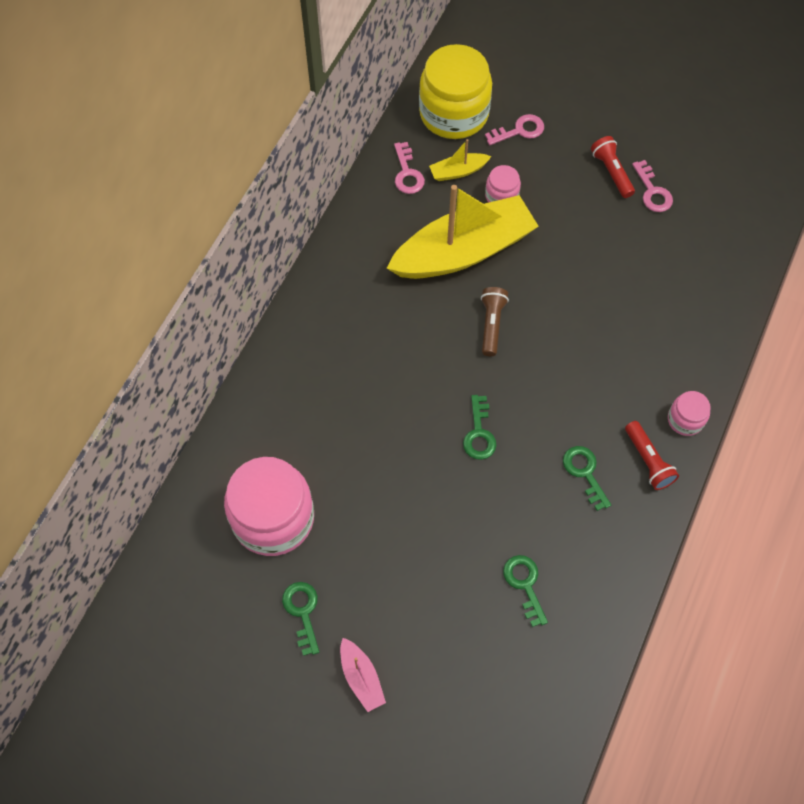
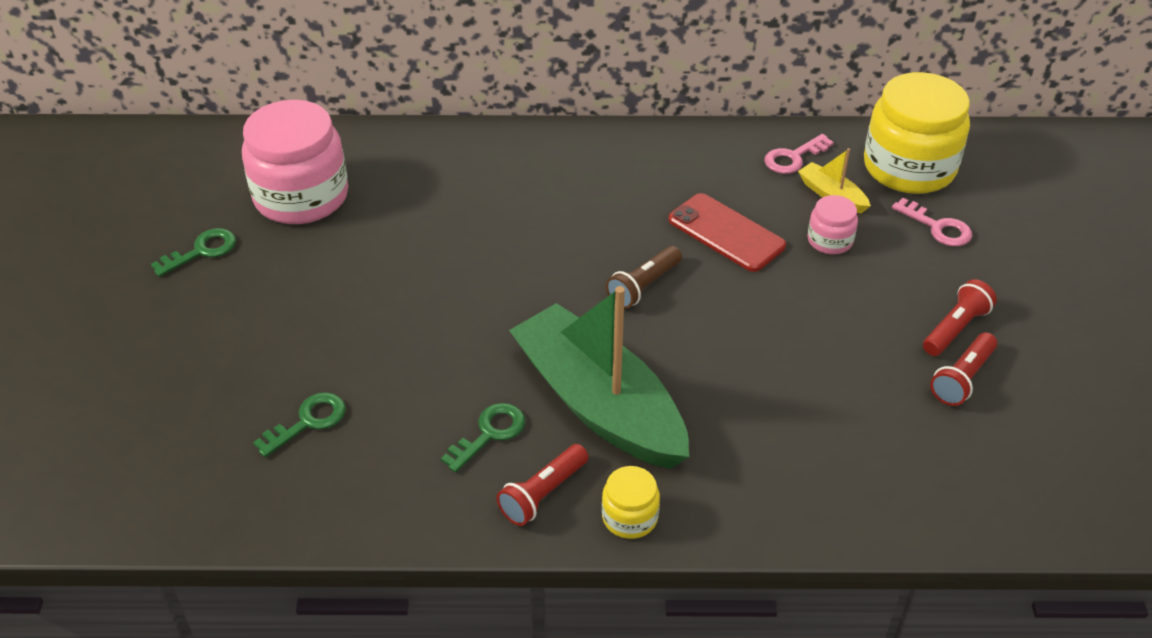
camera: 65 degrees right, 20 degrees down
pink boat [340,638,386,712] -> none
yellow boat [386,185,539,279] -> red phone [669,193,786,272]
green key [463,395,497,460] -> none
brown flashlight [481,287,509,356] -> brown flashlight turned 150 degrees clockwise [606,246,682,309]
pink key [632,160,673,212] -> red flashlight [930,332,997,406]
pink jar [668,391,711,436] -> yellow jar [602,466,660,539]
none -> green boat [509,286,689,469]

